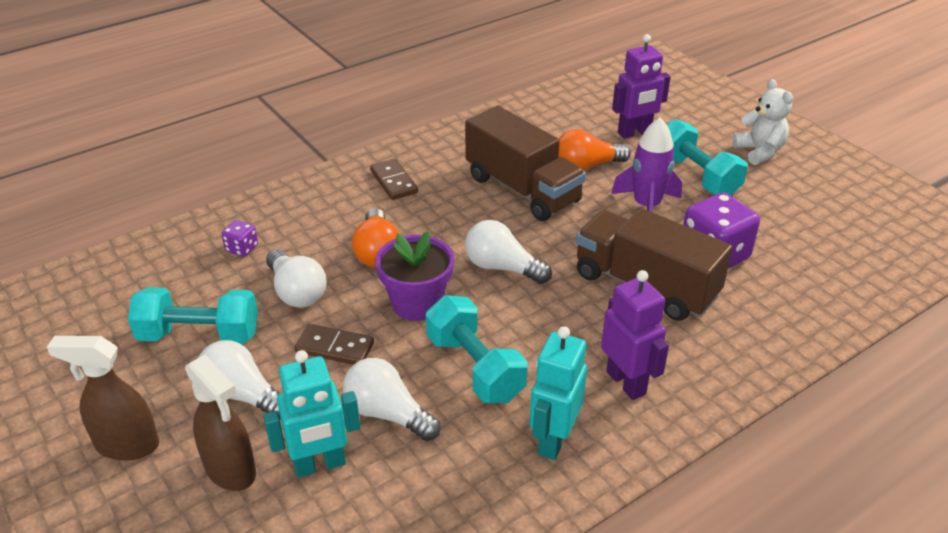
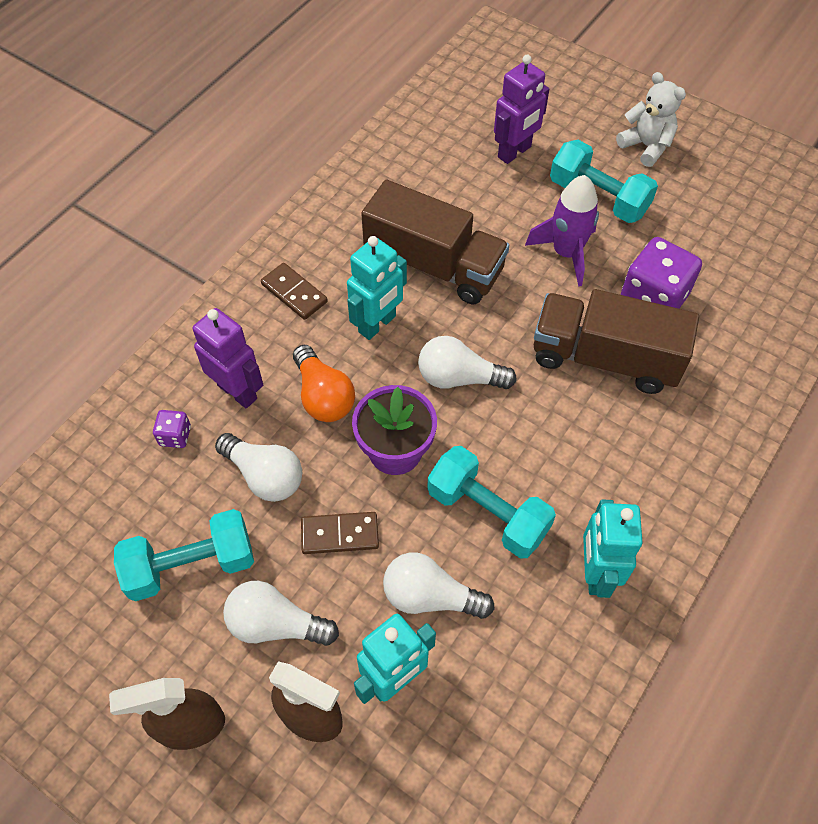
camera: 20 degrees left, 20 degrees up
orange light bulb [558,129,631,171] -> none
purple robot [601,270,669,400] -> purple robot moved to [193,308,263,408]
none -> turquoise robot [347,236,407,340]

